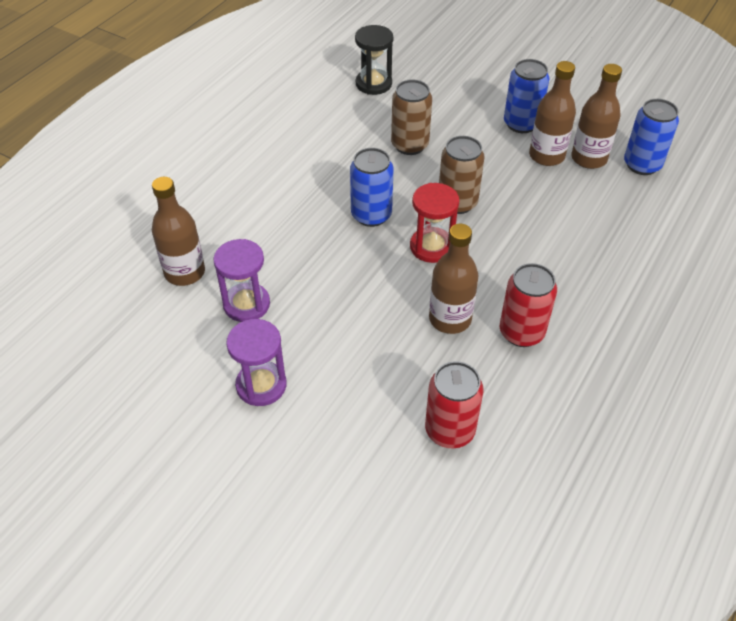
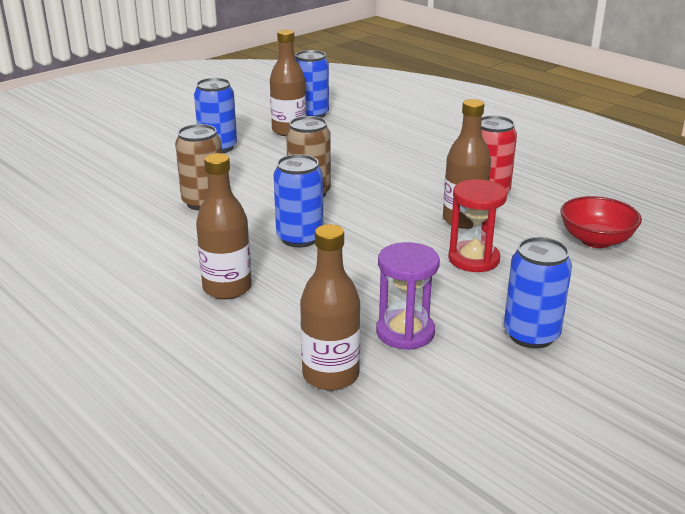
camera: 75 degrees left, 20 degrees down
purple hourglass [226,319,287,406] -> blue can [504,237,572,349]
black hourglass [355,25,393,95] -> none
red hourglass [410,183,459,263] -> red hourglass moved to [448,179,507,272]
red can [425,361,484,448] -> red bowl [560,196,642,248]
brown bottle [529,61,576,166] -> brown bottle moved to [196,153,252,299]

